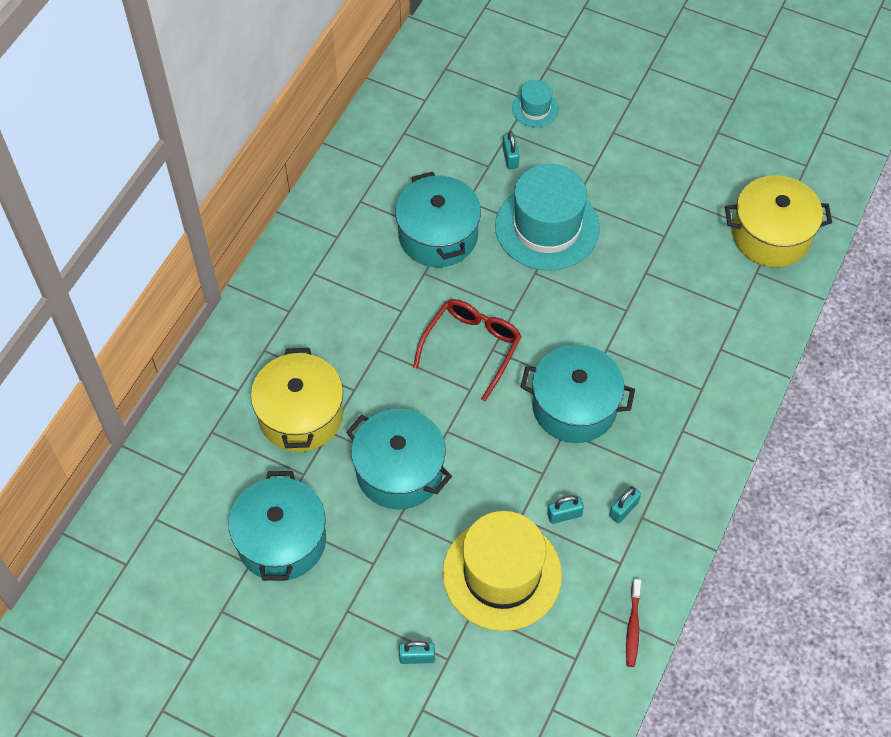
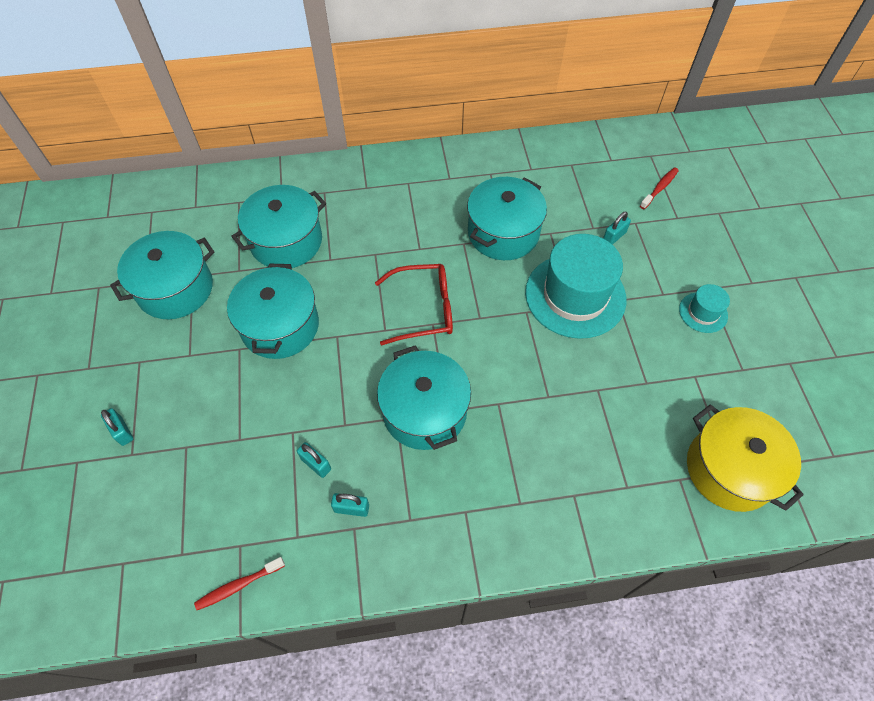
camera: 55 degrees right, 0 degrees up
yellow pot [251,348,344,452] -> turquoise pot [231,185,326,269]
yellow hat [442,511,562,631] -> none
turquoise hat [512,80,559,127] -> turquoise hat moved to [679,284,730,333]
none -> red toothbrush [640,167,679,209]

